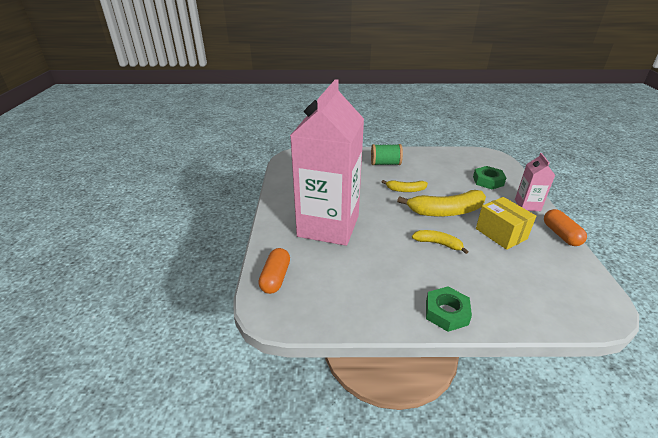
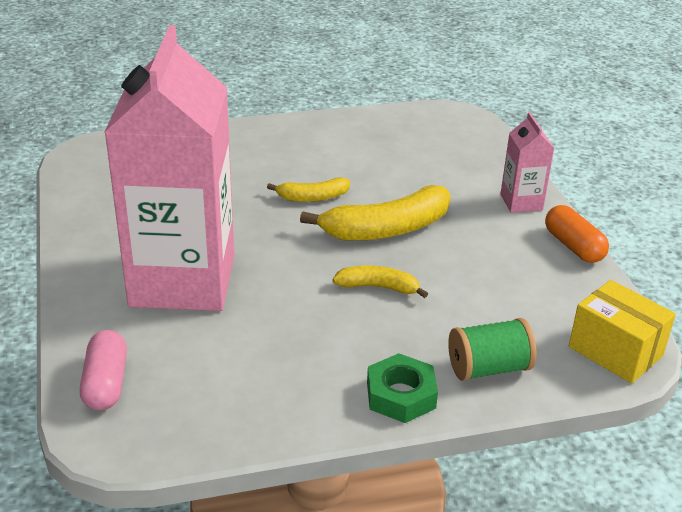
camera: 15 degrees left, 0 degrees up
orange capsule [258,248,290,294] -> pink capsule [80,330,127,410]
green spool [371,144,403,165] -> green spool moved to [448,318,536,381]
green nut [473,166,506,189] -> none
yellow box [476,197,536,250] -> yellow box moved to [569,280,676,383]

